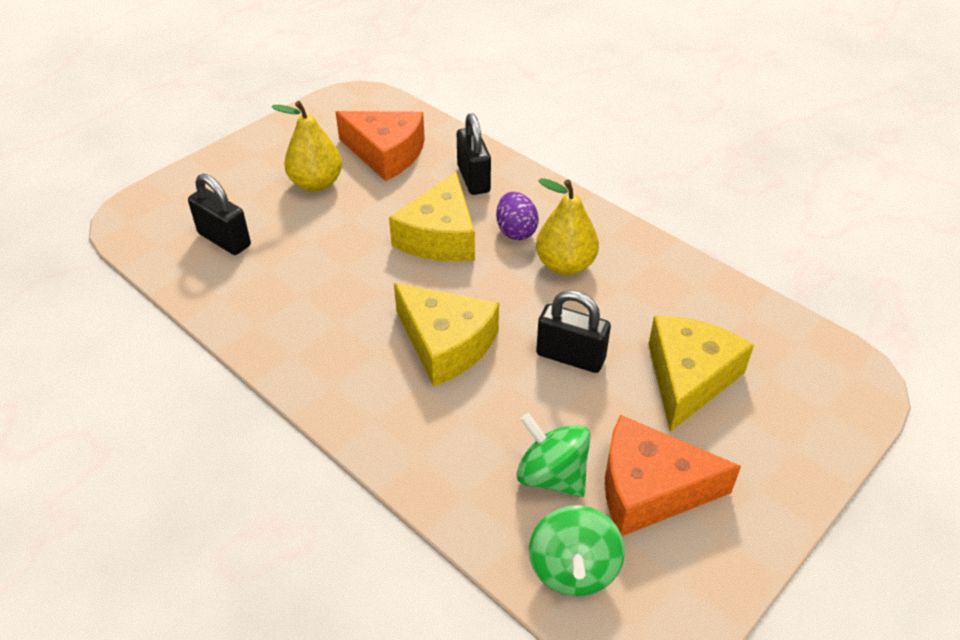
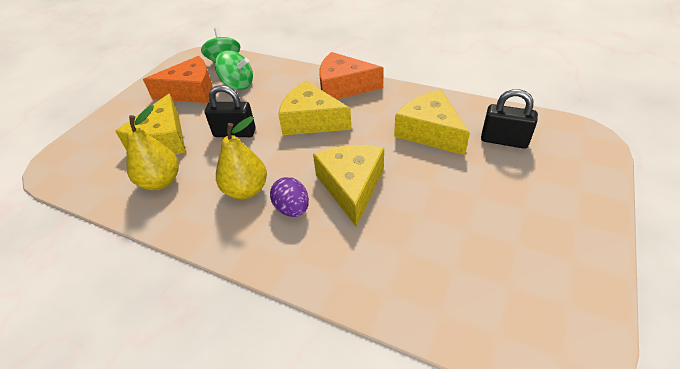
camera: 165 degrees right, 0 degrees up
yellow pear [272,101,342,192] -> yellow pear moved to [127,105,179,190]
orange cheese [336,111,425,181] -> orange cheese moved to [319,52,384,99]
black padlock [457,113,491,195] -> none
none -> yellow cheese [394,90,470,155]

